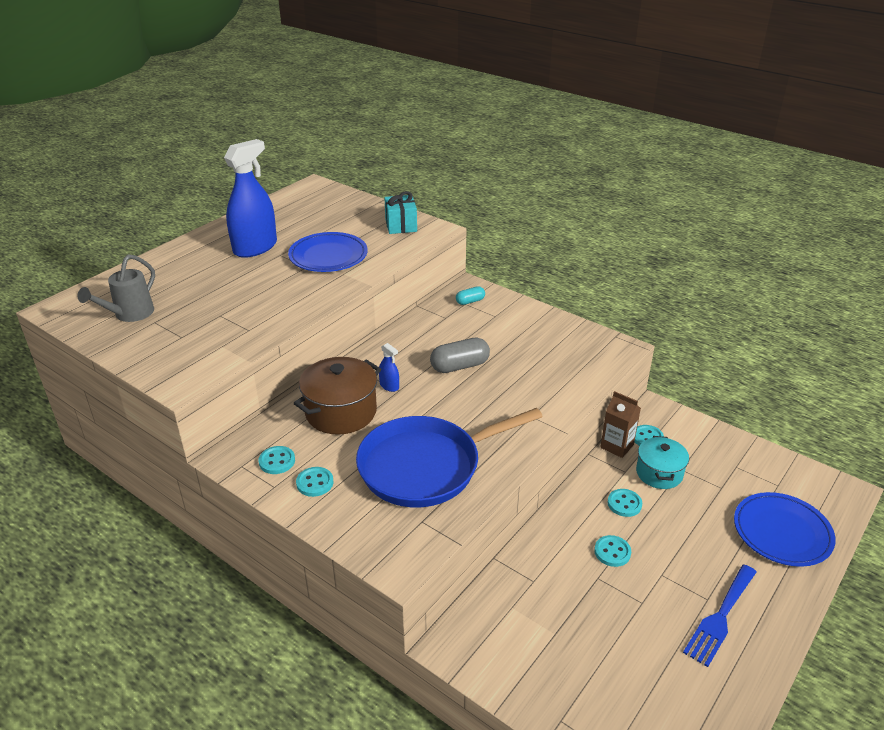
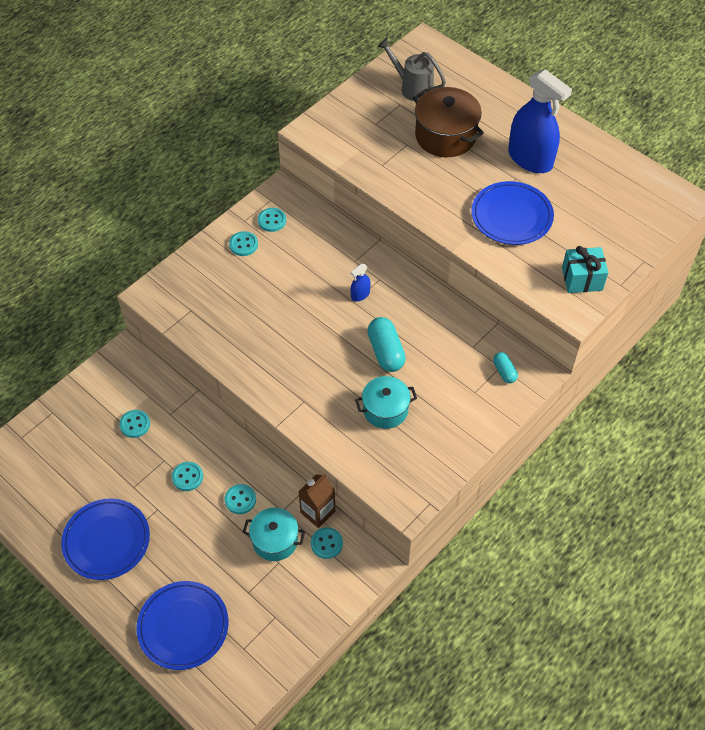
camera: 95 degrees right, 20 degrees up
brown pot [294,357,381,435] -> brown pot moved to [413,87,484,157]
blue pan [356,408,543,507] -> none
grey capsule [430,338,490,373] -> turquoise capsule [367,317,406,372]
blue fork [683,565,756,667] -> blue plate [61,498,150,580]
none -> turquoise button [119,410,150,438]
none -> turquoise pot [355,376,417,429]

